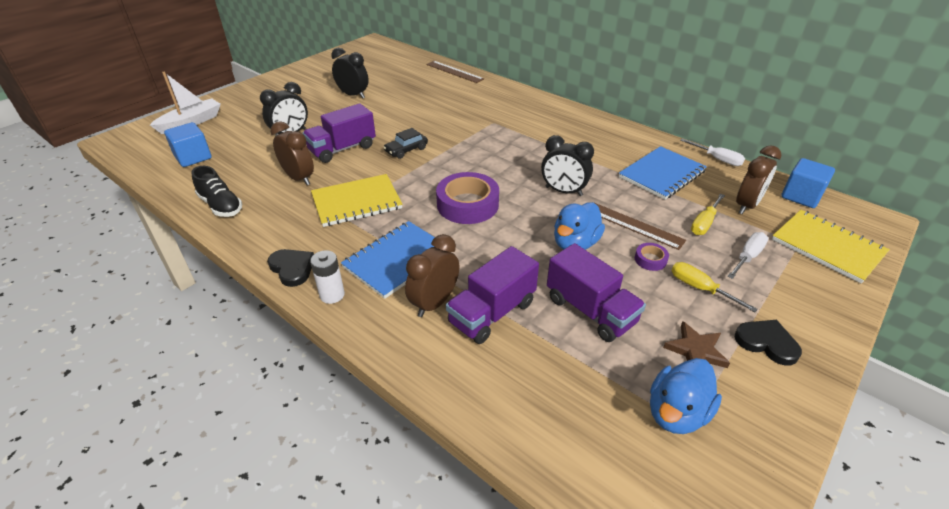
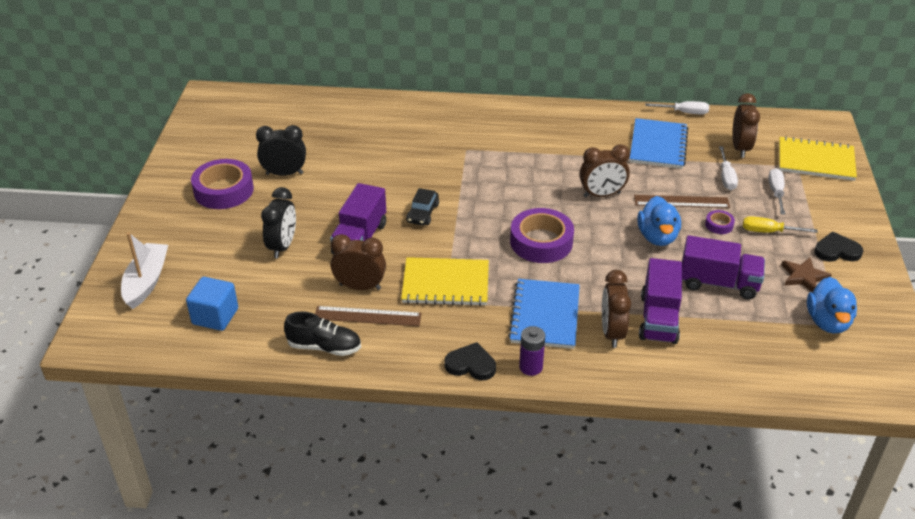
camera: 35 degrees left, 0 degrees up
white battery [310,250,345,304] -> purple battery [519,326,545,376]
yellow notebook [311,174,403,227] -> yellow notebook turned 60 degrees clockwise [401,257,489,306]
brown ruler [426,61,484,83] -> brown ruler moved to [315,306,422,326]
black clock [541,135,594,196] -> brown clock [579,144,630,197]
yellow screwdriver [691,194,725,235] -> white screwdriver [719,146,738,190]
blue cube [781,158,835,208] -> none
none -> purple tape [191,159,254,209]

